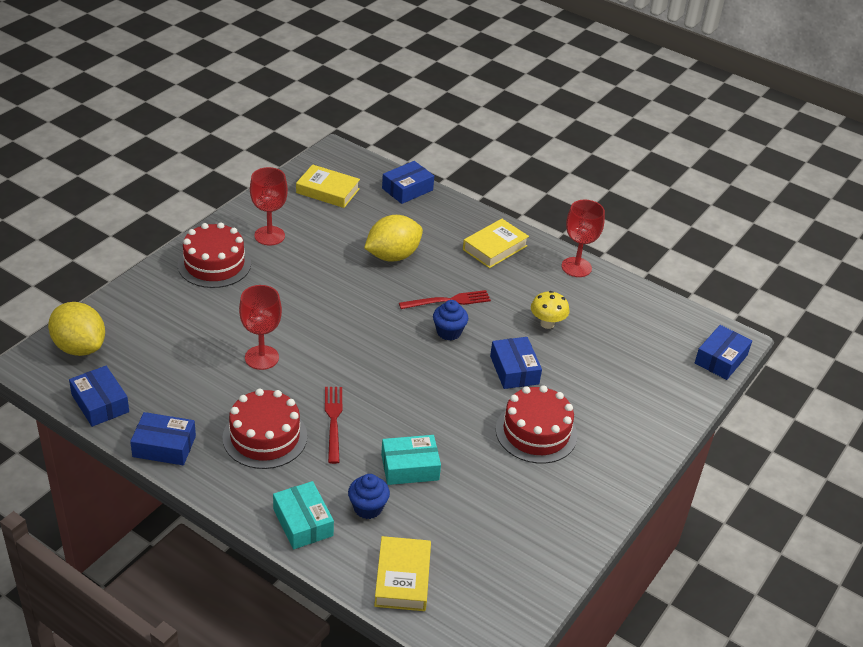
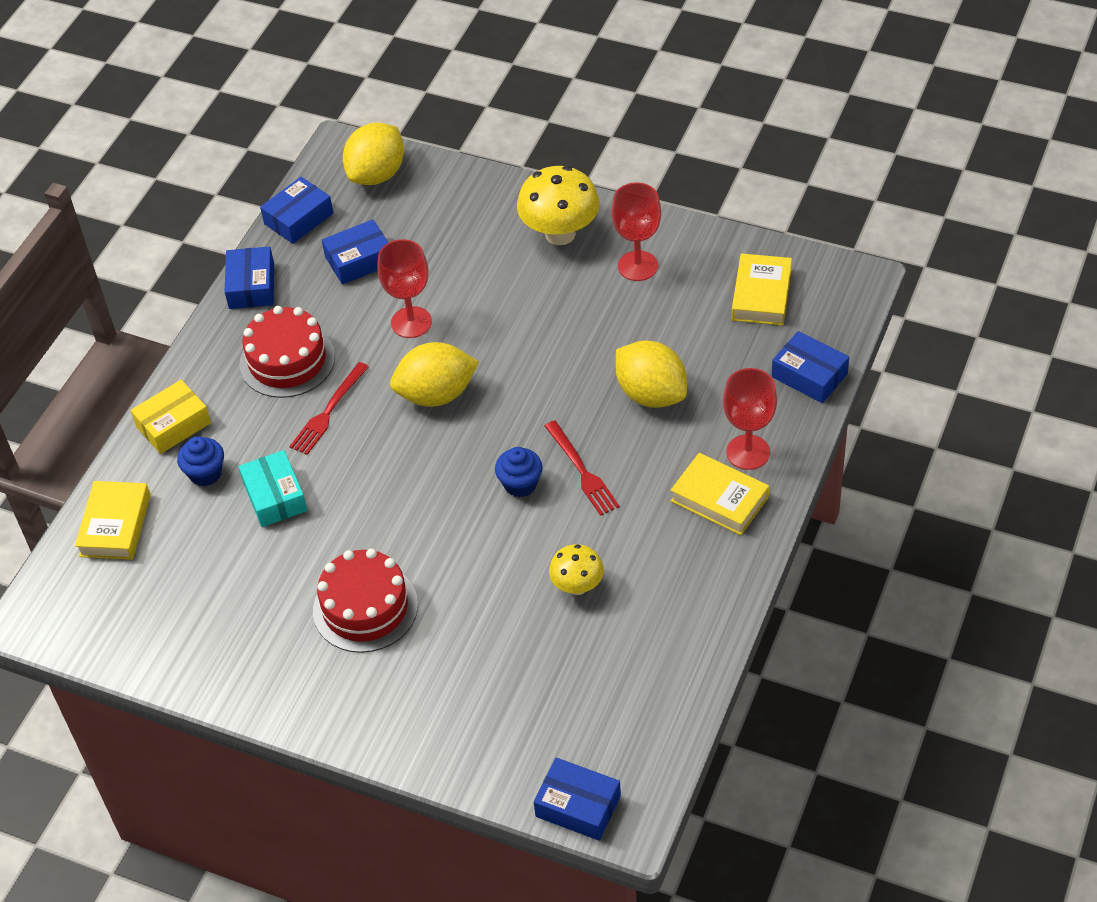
camera: 85 degrees right, 10 degrees up
red cake [178,222,251,288] -> yellow mushroom [517,166,600,245]
turquoise box [273,481,334,549] -> yellow box [131,380,211,454]
red fork [325,387,343,464] -> red fork turned 135 degrees clockwise [289,362,369,455]
yellow book [374,536,431,611] -> yellow book turned 75 degrees counterclockwise [75,481,150,560]
blue box [490,337,542,389] -> blue box moved to [322,219,388,285]
red goblet [562,200,605,277] -> red goblet moved to [723,368,777,470]
none -> yellow lemon [390,342,479,407]

